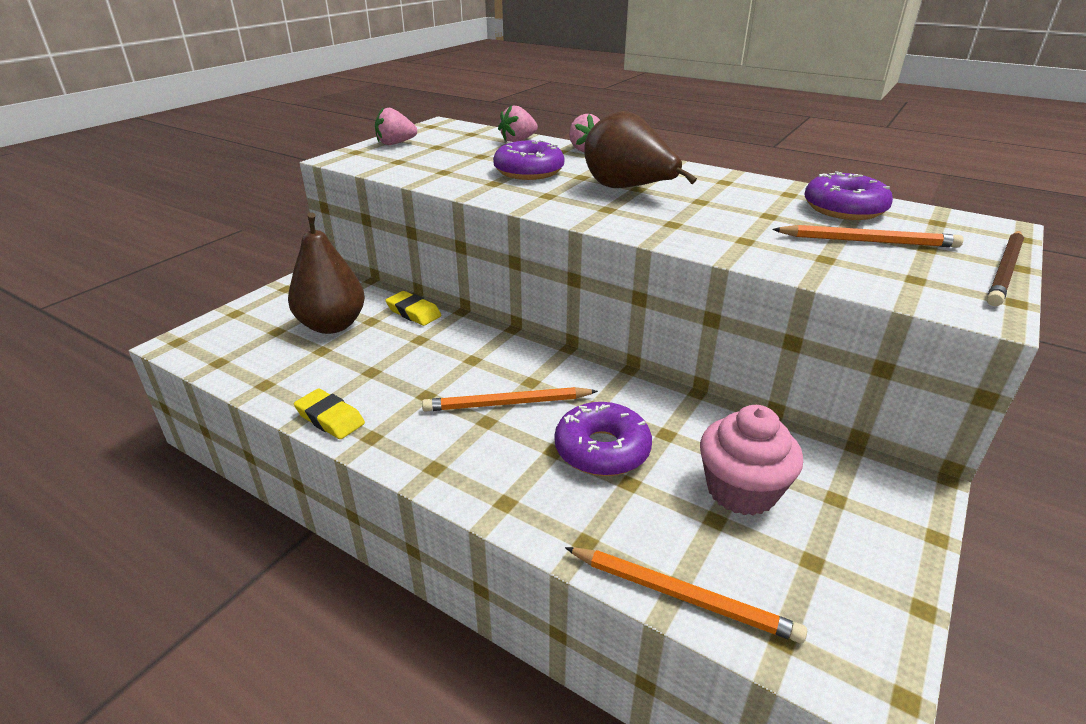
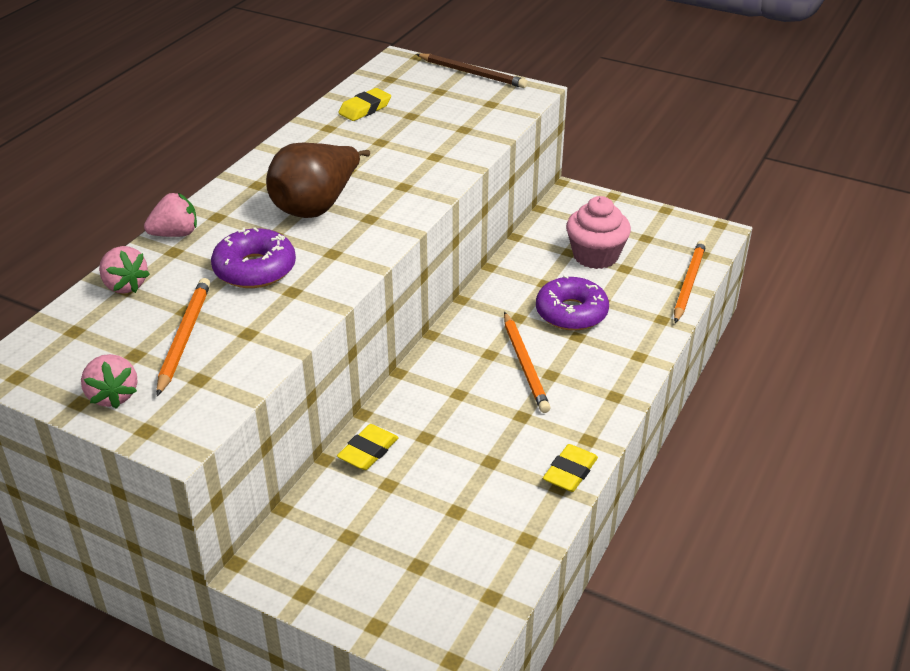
camera: 95 degrees left, 5 degrees up
brown pear [288,213,365,334] -> none
orange pencil [772,225,963,248] -> orange pencil moved to [156,278,211,396]
purple donut [804,171,893,220] -> yellow eraser [338,88,391,121]

